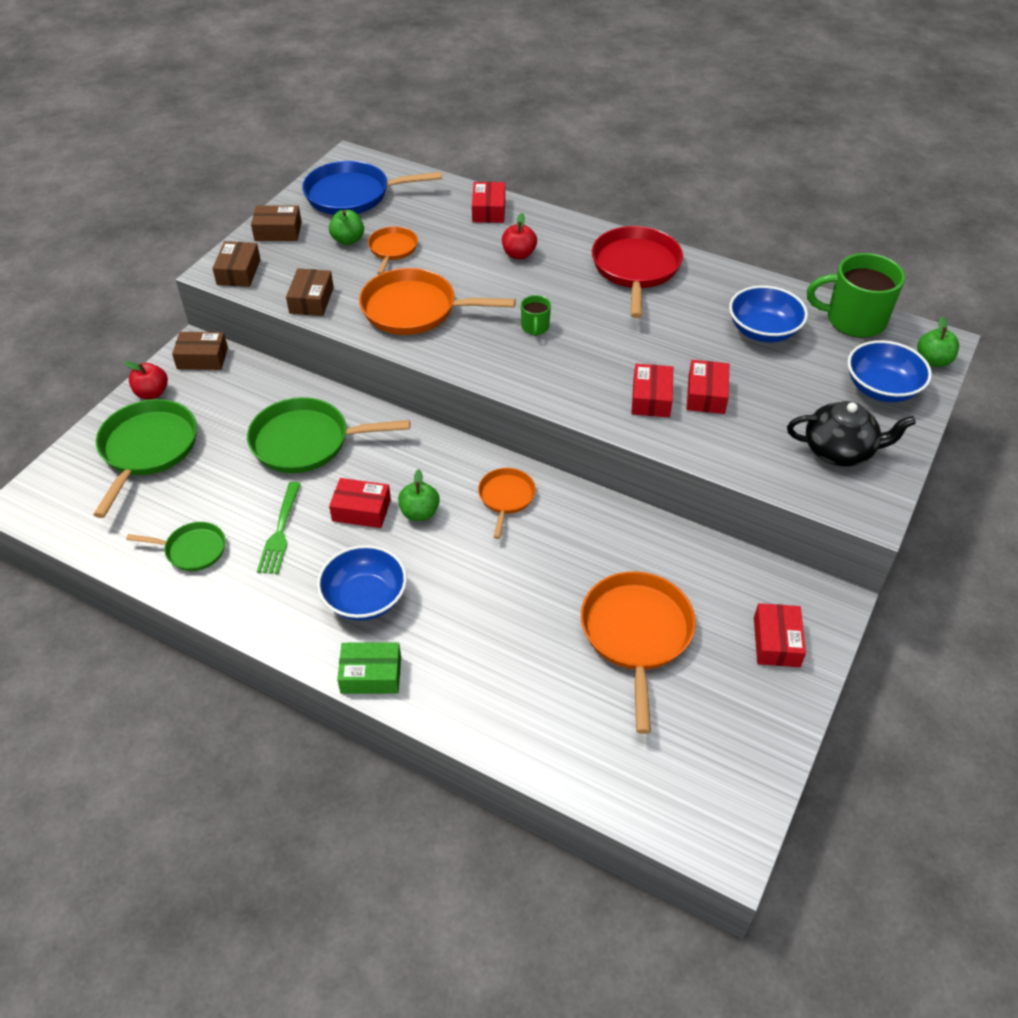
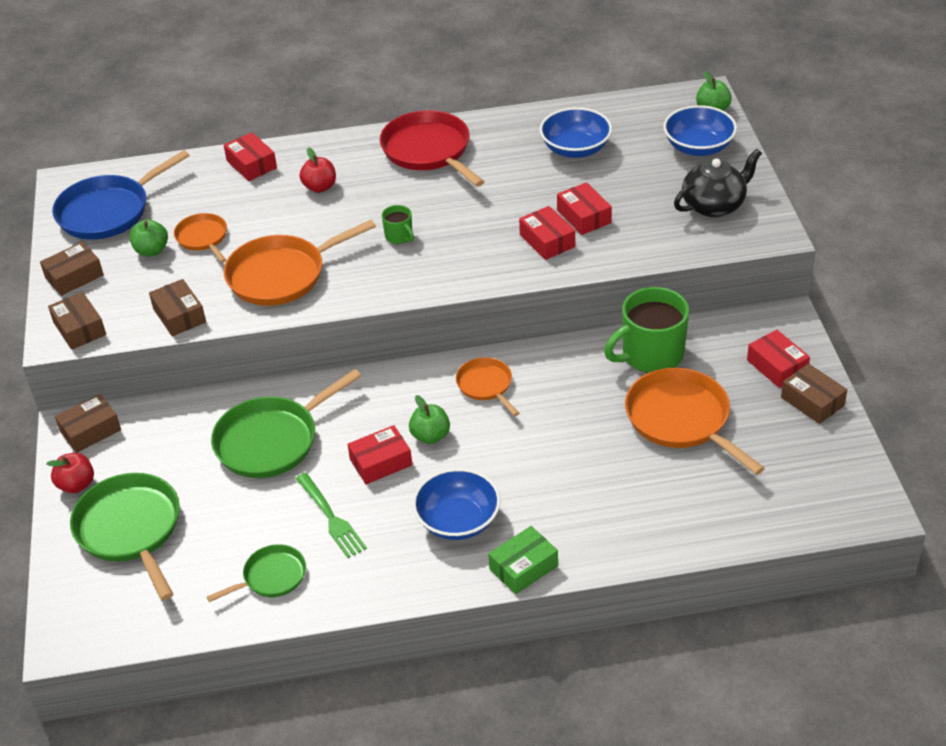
camera: 35 degrees left, 5 degrees down
green mug [807,253,905,338] -> green mug moved to [604,287,689,373]
none -> brown box [781,364,847,424]

